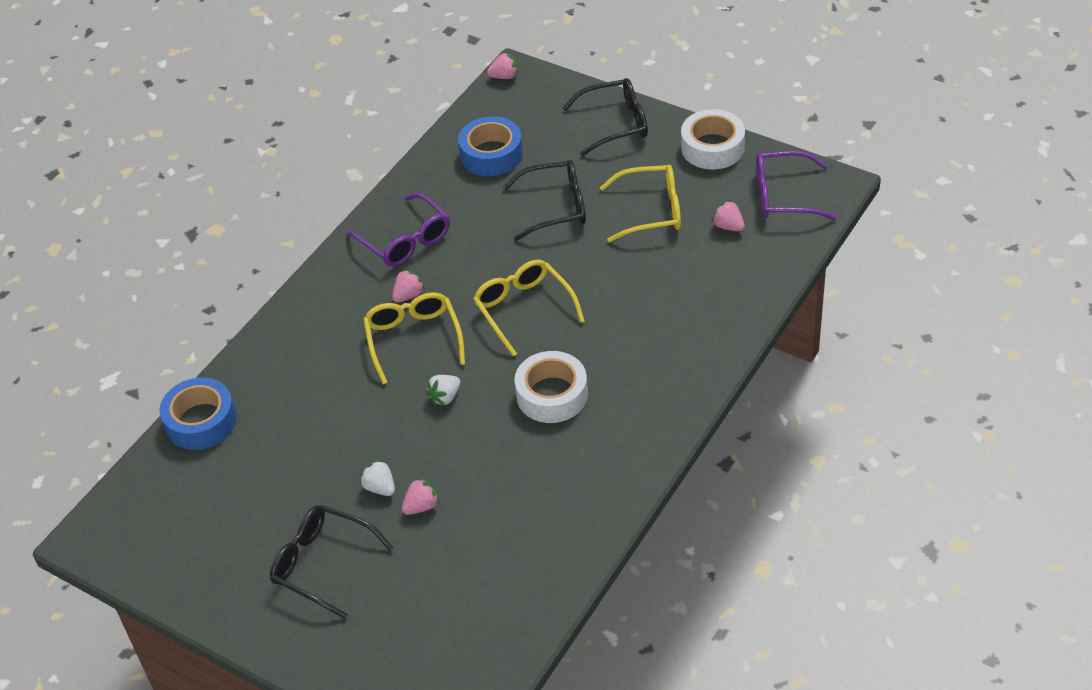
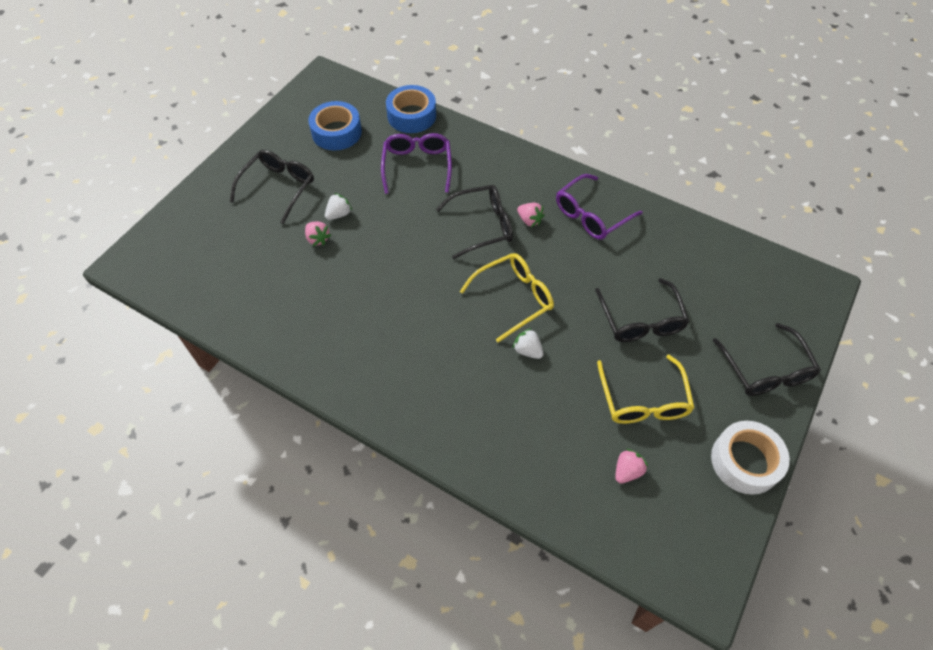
camera: 85 degrees right, 10 degrees up
yellow glasses [363,292,465,384] -> black glasses [436,185,513,259]
white strawberry [426,375,460,406] -> white strawberry moved to [512,328,543,359]
blue tape [458,116,523,176] -> blue tape moved to [308,101,362,150]
pink strawberry [487,52,517,79] -> none
white tape [514,351,588,423] -> none
purple glasses [756,151,837,220] -> purple glasses moved to [381,133,452,194]

